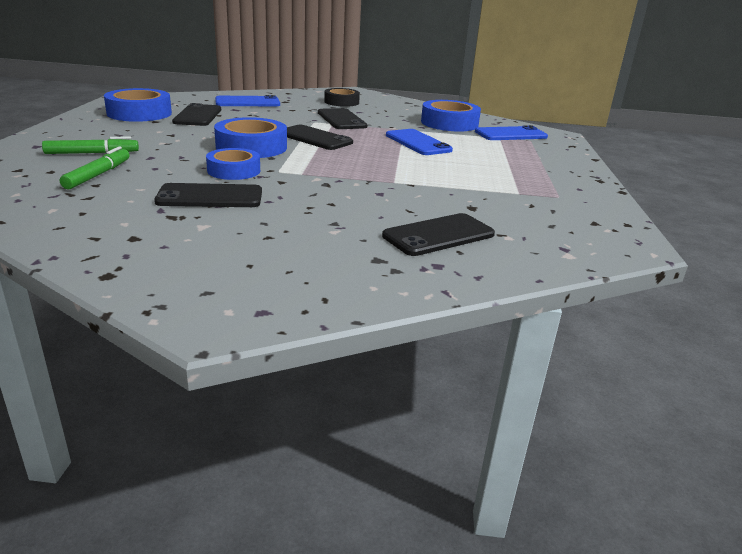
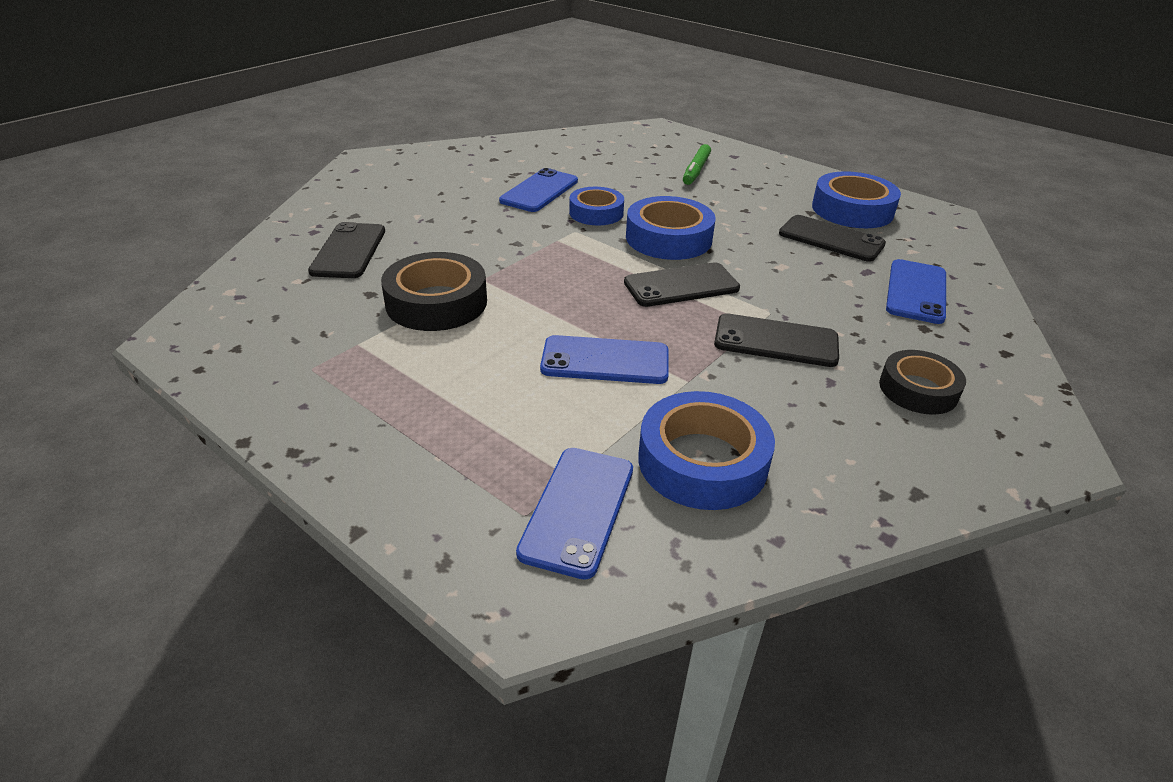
camera: 125 degrees right, 10 degrees up
green marker [60,146,130,189] -> none
black phone [154,183,262,207] -> blue phone [499,168,578,212]
none -> black tape [381,252,487,331]

